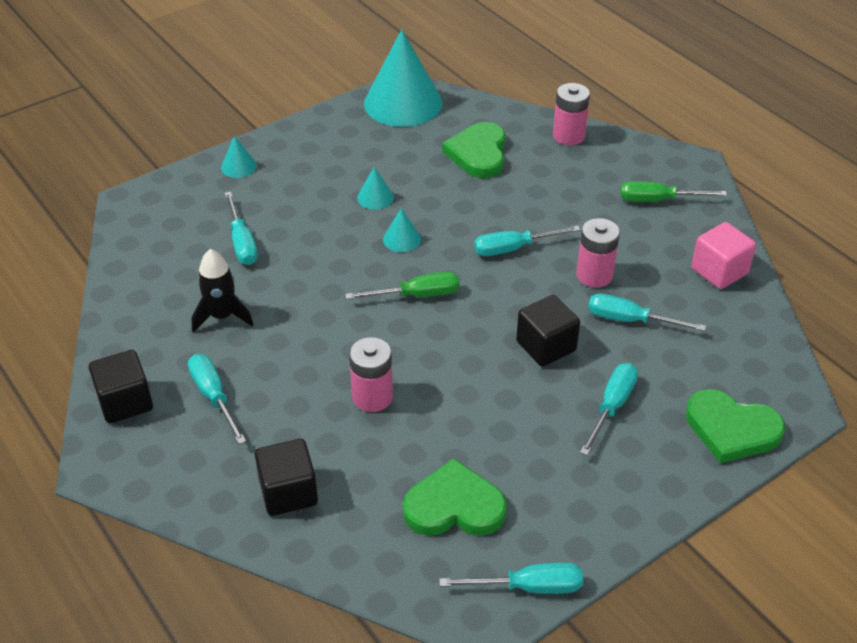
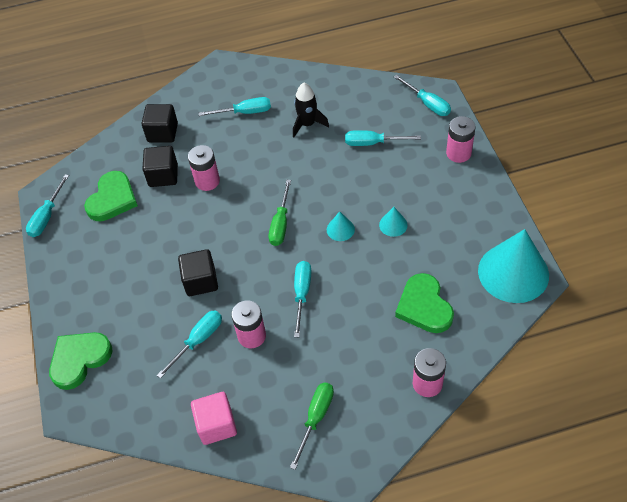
camera: 115 degrees right, 10 degrees up
black cube [89,350,153,423] -> black cube moved to [142,146,178,187]
turquoise cone [221,136,257,178] -> pink battery [446,116,476,163]
green heart [442,122,506,178] -> green heart turned 135 degrees counterclockwise [395,273,454,333]
turquoise screwdriver [580,363,638,456] -> turquoise screwdriver moved to [394,75,451,116]

